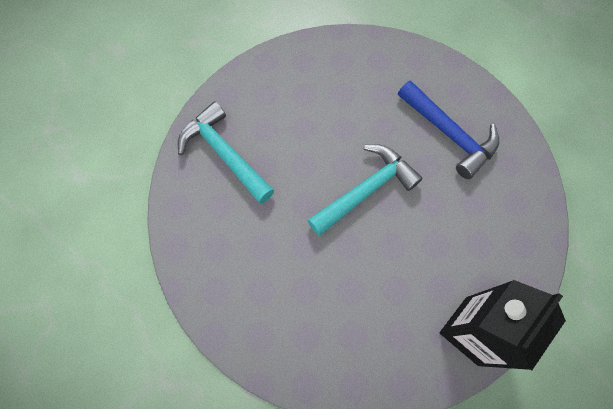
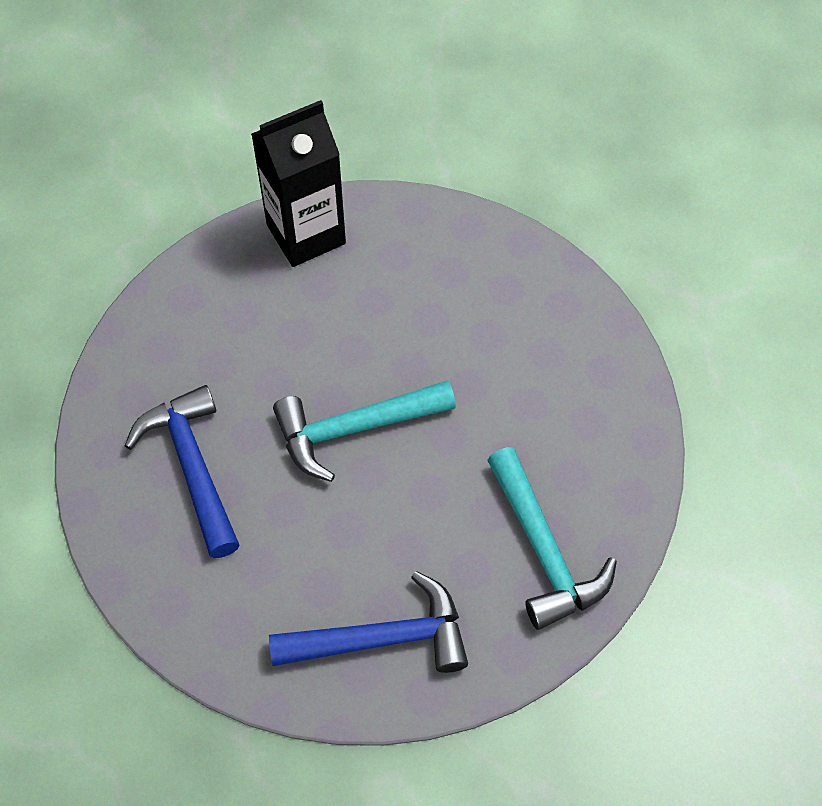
camera: 160 degrees left, 10 degrees down
none -> blue hammer [269,571,468,673]

